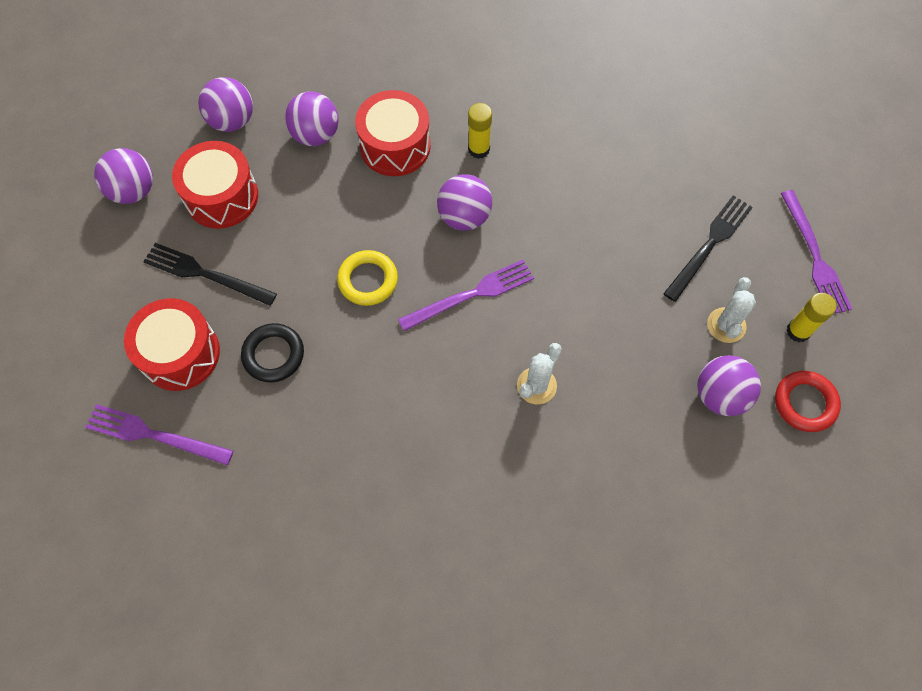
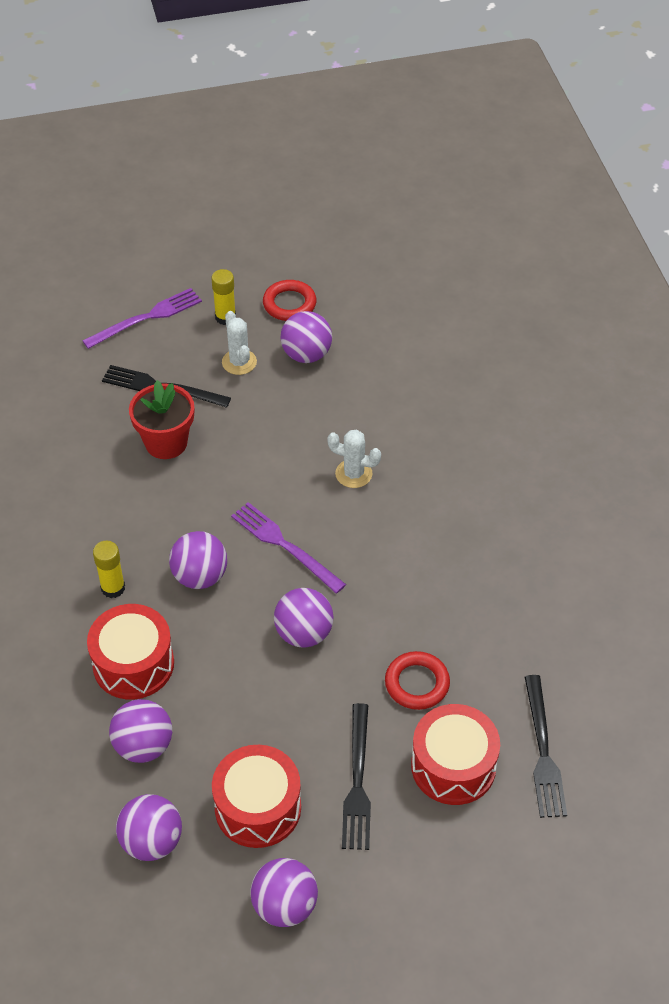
camera: 110 degrees left, 15 degrees down
purple fork [85,404,233,465] -> black fork [525,675,567,818]
black ring [241,323,304,382] -> red ring [385,651,450,710]
yellow ring [337,250,398,306] -> purple ball [274,588,334,648]
white cactus [707,277,756,343] -> white cactus turned 75 degrees clockwise [222,311,257,375]
none -> red flower pot [129,380,194,459]

